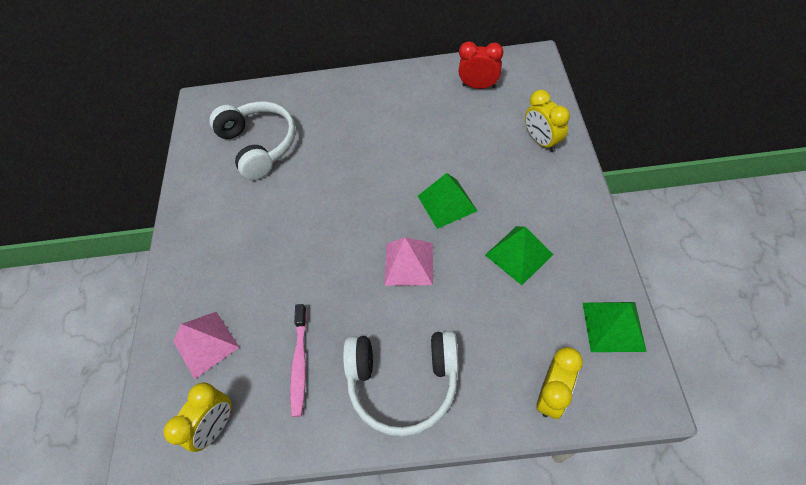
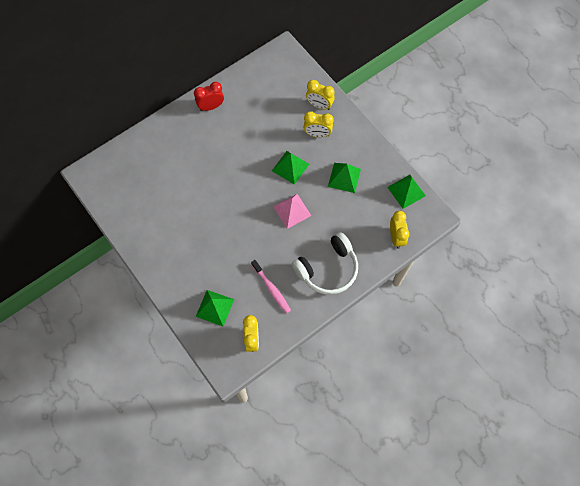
camera: 40 degrees left, 10 degrees up
pink pyramid [173,312,239,379] -> green pyramid [196,290,234,326]
white headphones [210,102,296,180] -> none
red clock [459,41,503,89] -> red clock moved to [194,82,224,111]
none -> yellow clock [304,111,334,137]

